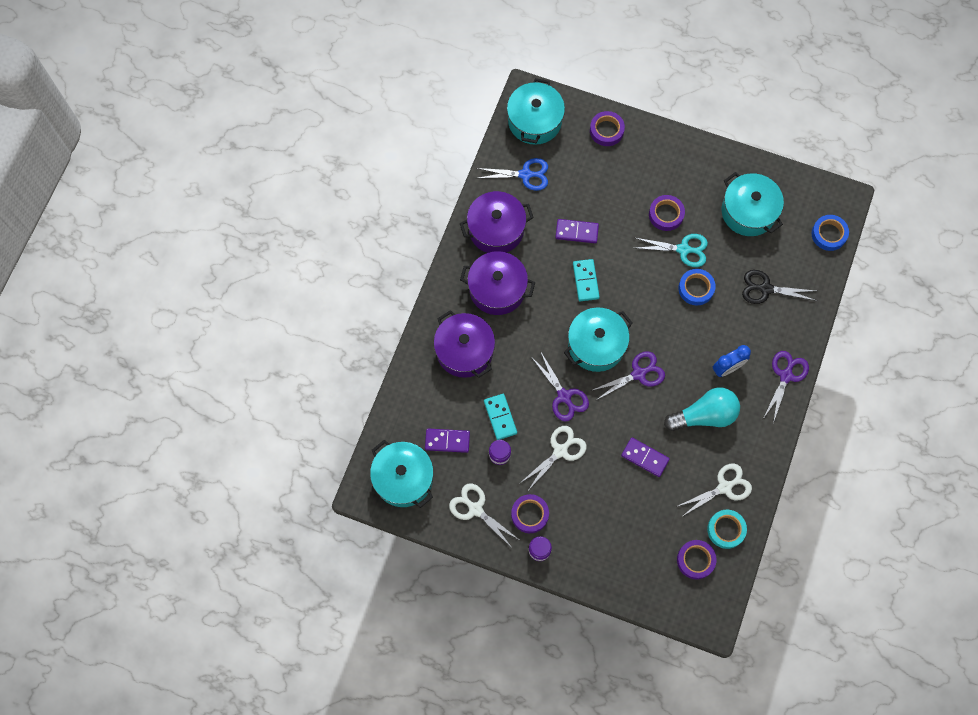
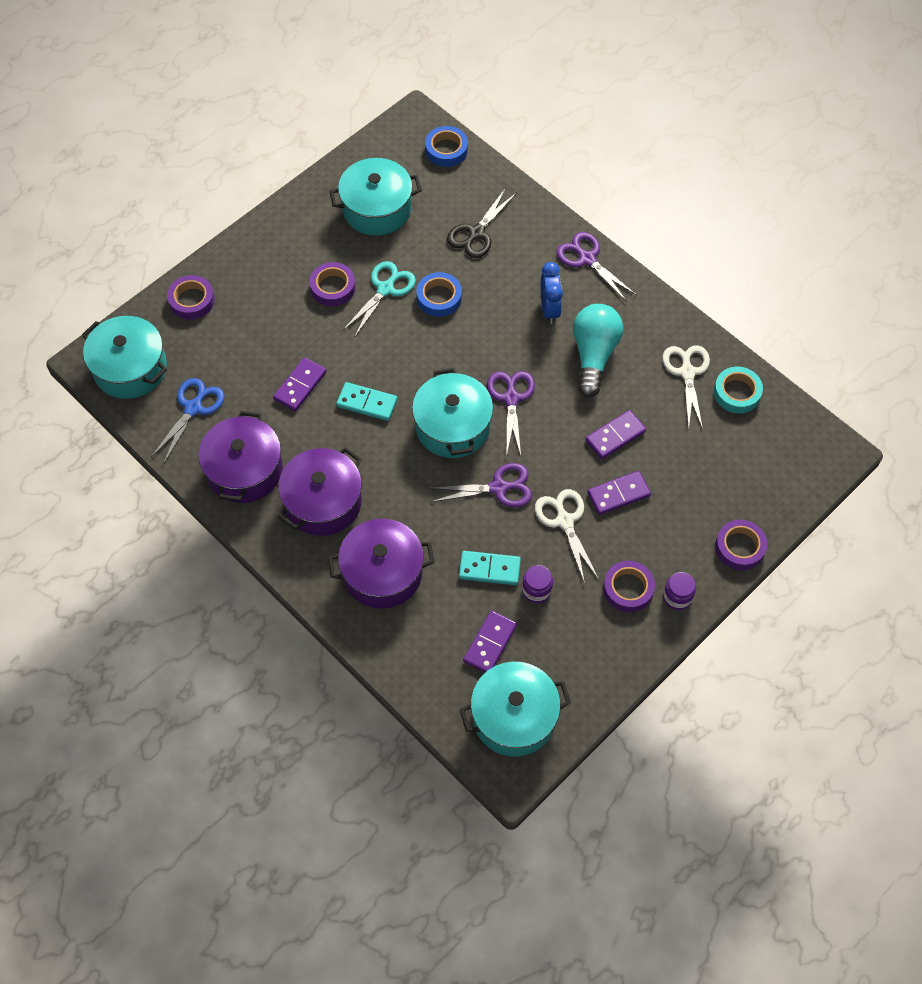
camera: 65 degrees left, 10 degrees down
white scissors [449,484,519,549] -> none
purple tape [677,540,717,579] -> purple tape moved to [715,520,767,570]
none -> purple domino [587,471,651,515]

